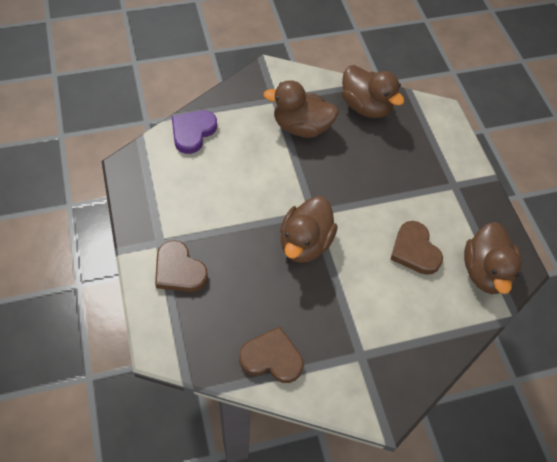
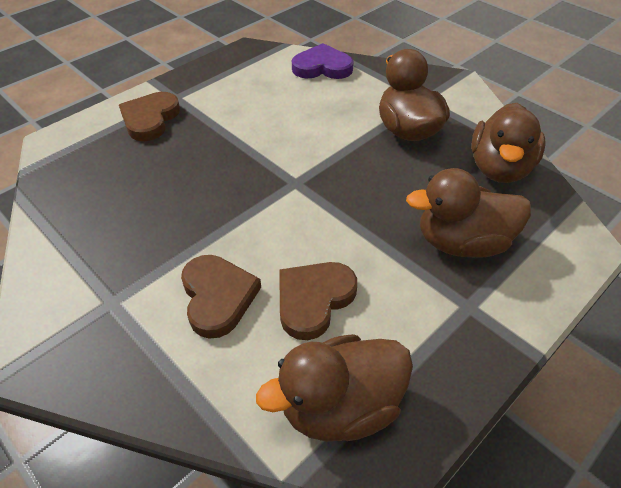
camera: 65 degrees right, 10 degrees down
brown heart [239,327,304,383] -> brown heart moved to [181,255,261,339]
brown duck [280,196,338,263] -> brown duck moved to [406,168,531,257]

